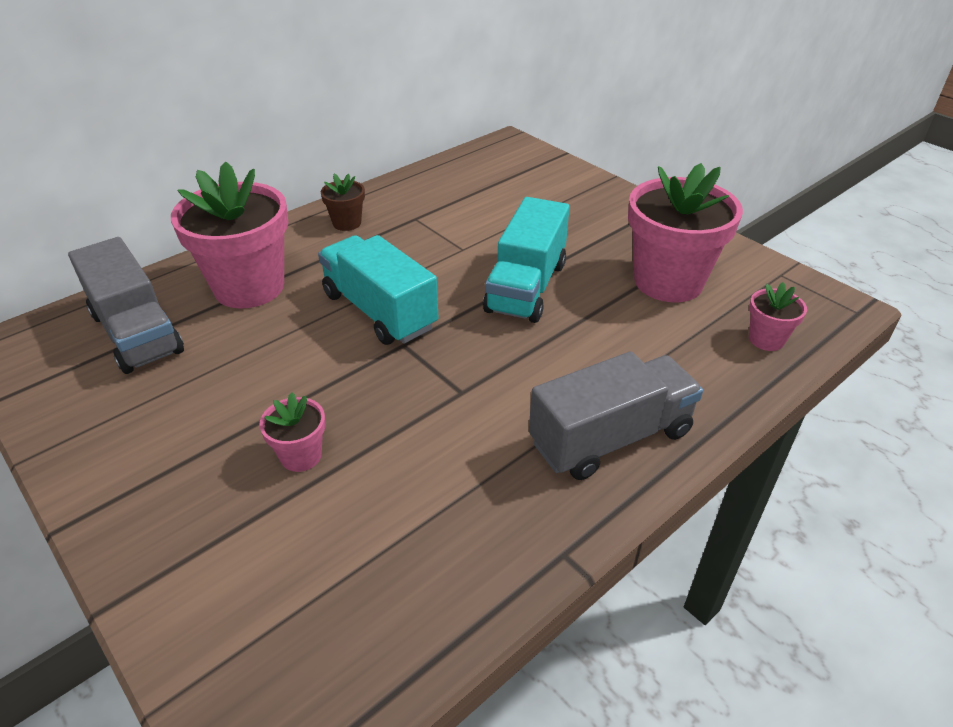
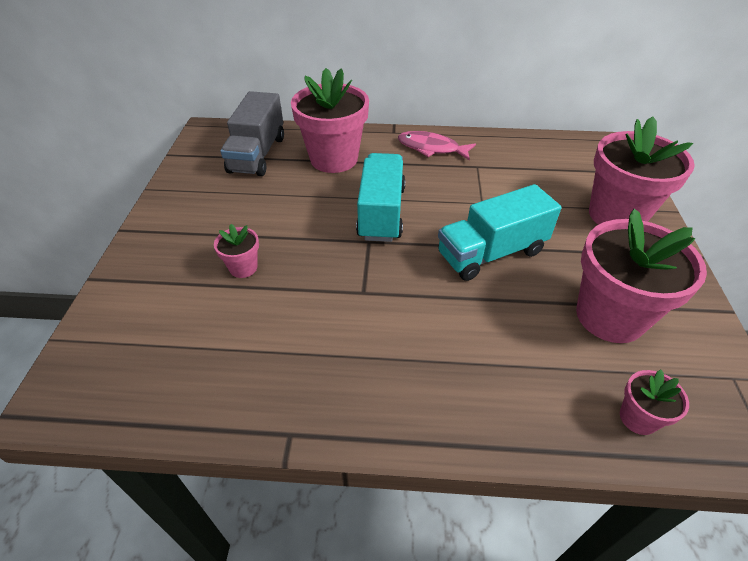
camera: 45 degrees right, 5 degrees up
brown flower pot [321,174,365,231] -> pink fish [398,131,476,161]
grey truck [529,351,703,480] -> none
none -> pink flower pot [589,116,695,225]

